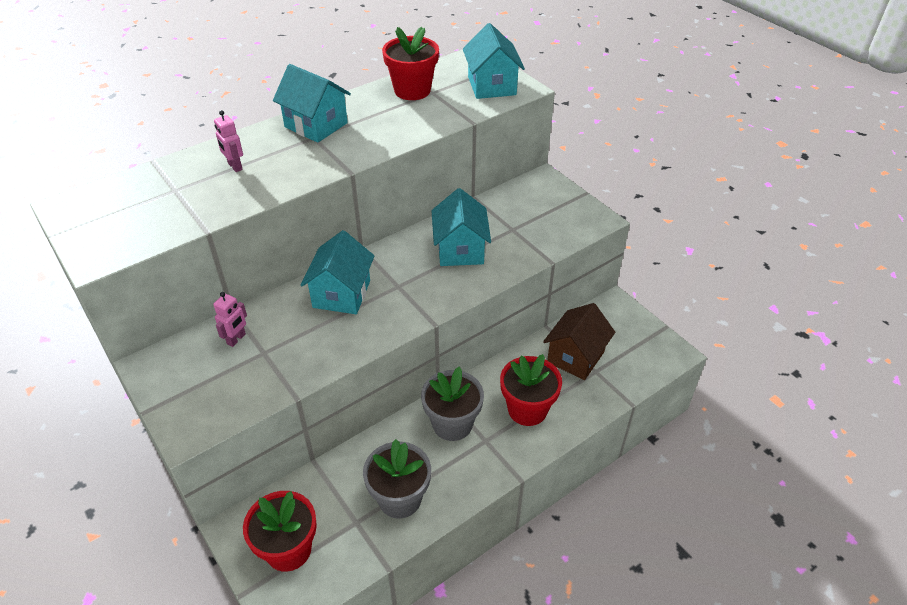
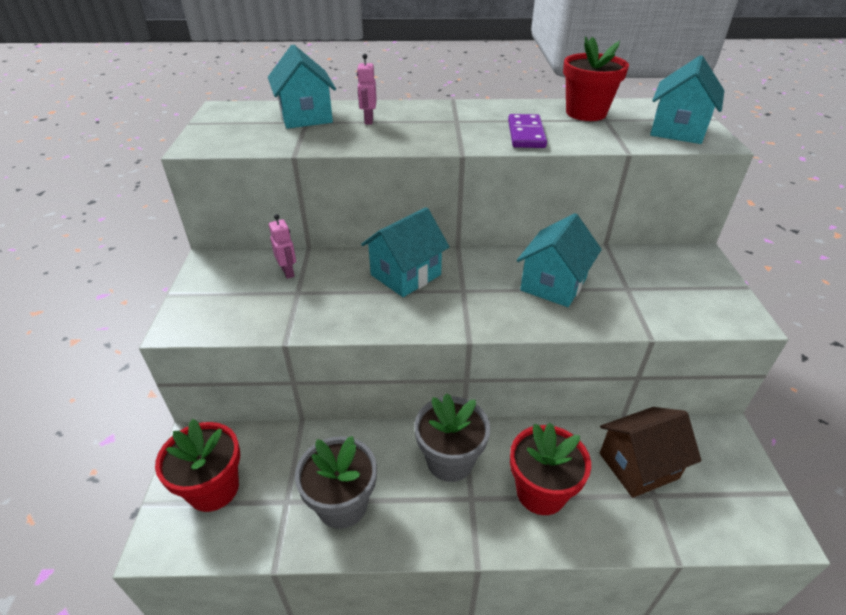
camera: 35 degrees right, 5 degrees down
pink robot [213,292,247,347] -> pink robot turned 90 degrees counterclockwise [269,214,296,279]
turquoise house [273,64,351,143] -> turquoise house moved to [268,44,336,129]
none -> purple domino [508,114,547,148]

